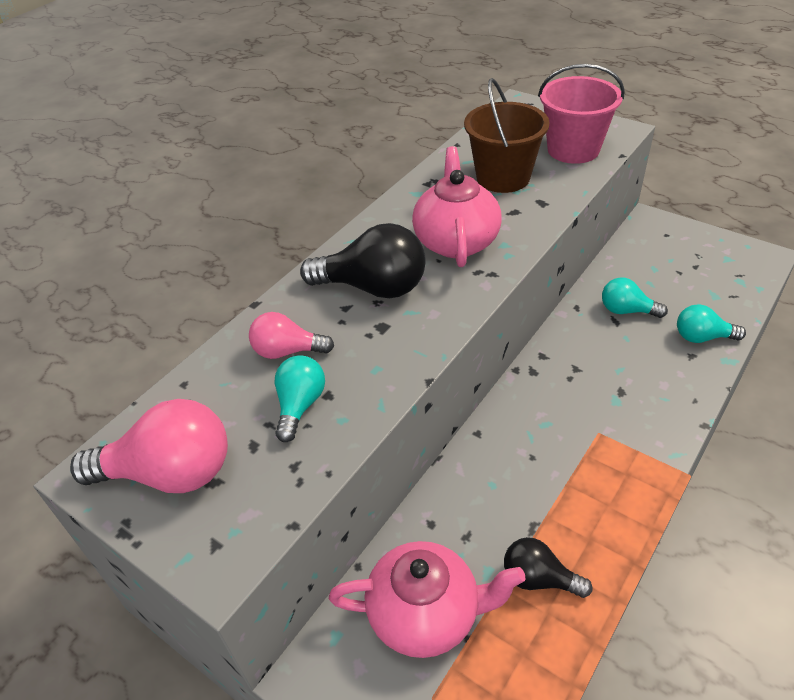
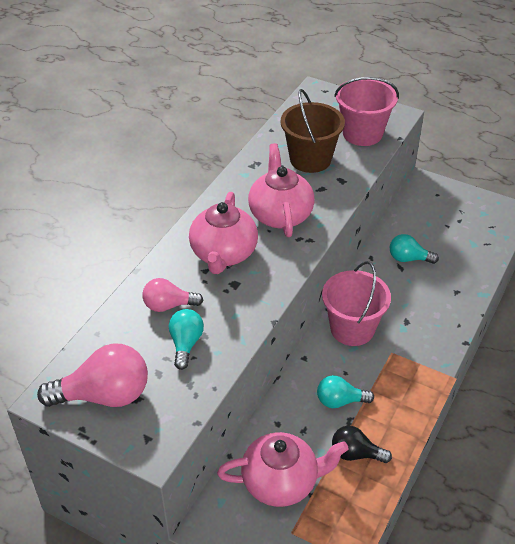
camera: 10 degrees left, 0 degrees up
black light bulb [300,223,426,298] -> pink teapot [189,192,258,274]
turquoise light bulb [677,304,746,343] -> turquoise light bulb moved to [317,375,374,408]
none -> pink bucket [322,261,391,346]

